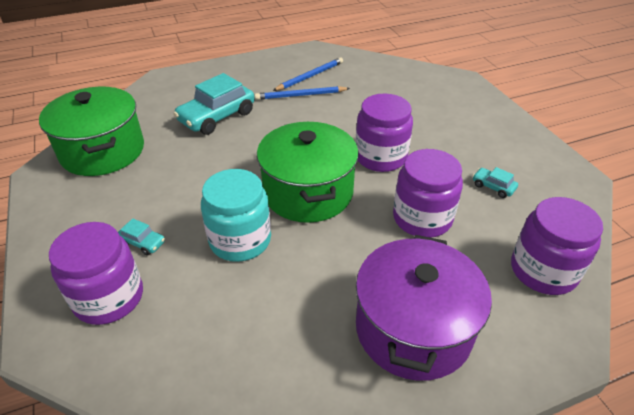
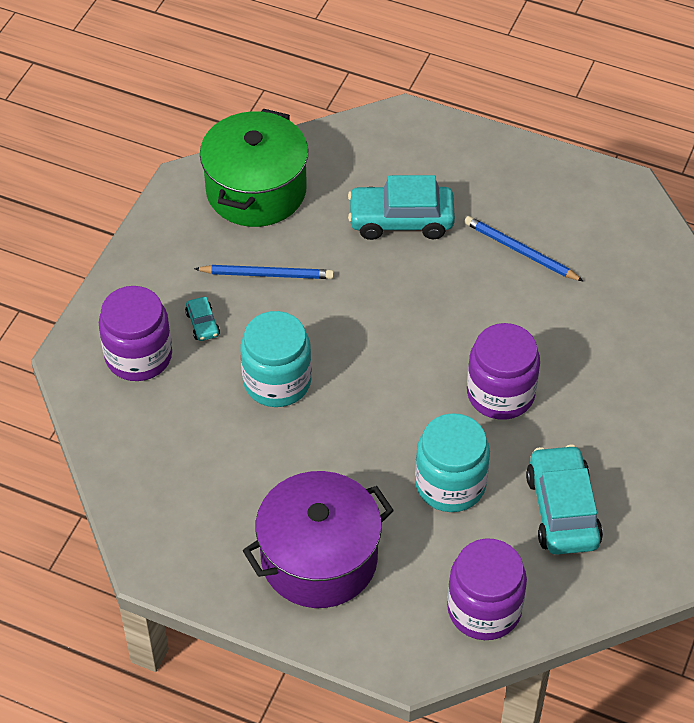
camera: 45 degrees right, 10 degrees up
green pot [257,122,359,223] -> none
blue pencil [273,57,343,91] -> blue pencil moved to [194,265,334,279]
purple jar [393,149,463,238] -> turquoise jar [415,413,490,512]
turquoise car [473,167,518,198] -> turquoise car [526,444,603,555], size x2.18

